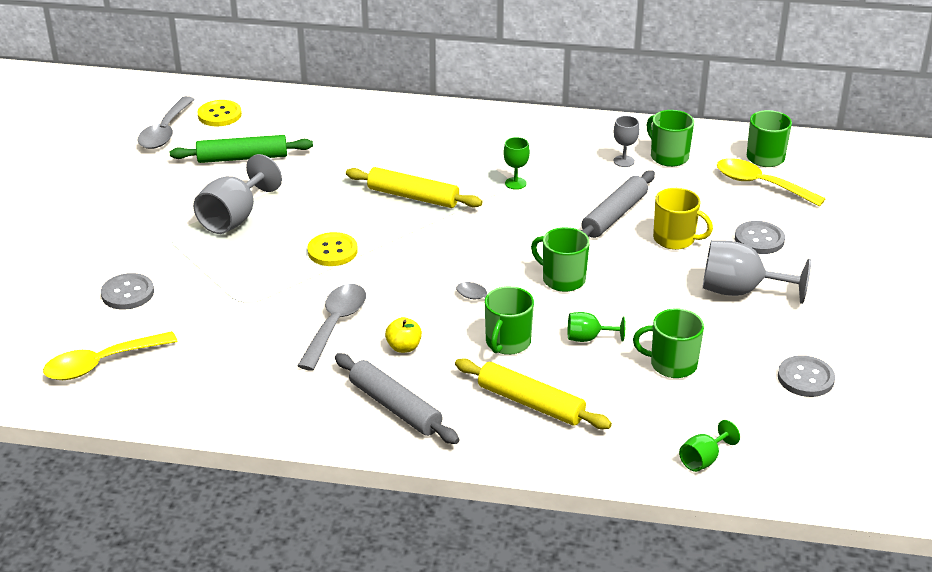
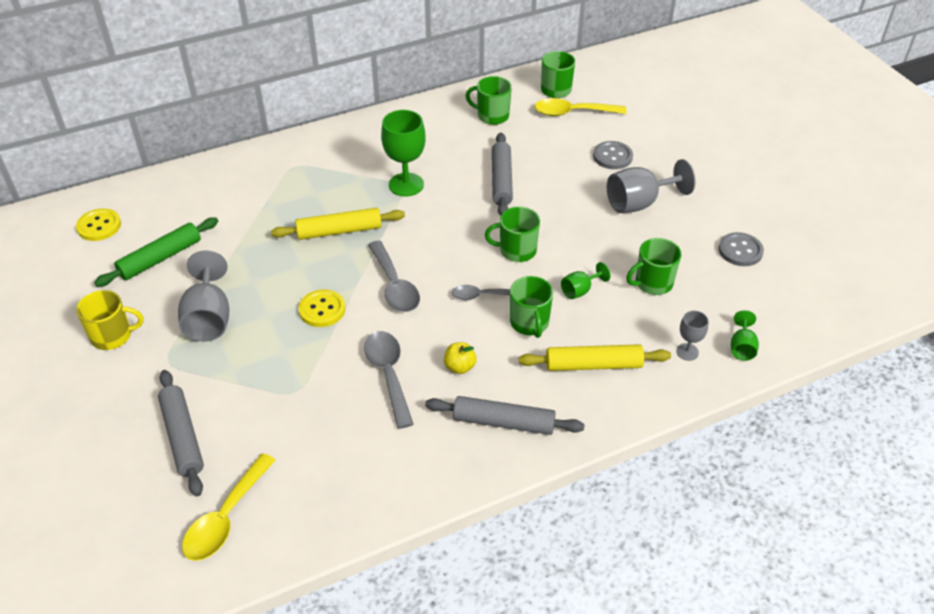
camera: 35 degrees left, 10 degrees up
grey button [101,273,154,310] -> grey rolling pin [158,370,204,496]
grey spoon [137,96,195,149] -> grey spoon moved to [368,241,420,312]
green goblet [503,137,530,190] -> green goblet [381,110,426,197], size x1.88
grey goblet [614,116,639,167] -> grey goblet moved to [676,311,708,361]
yellow mug [653,188,713,250] -> yellow mug moved to [76,290,144,350]

